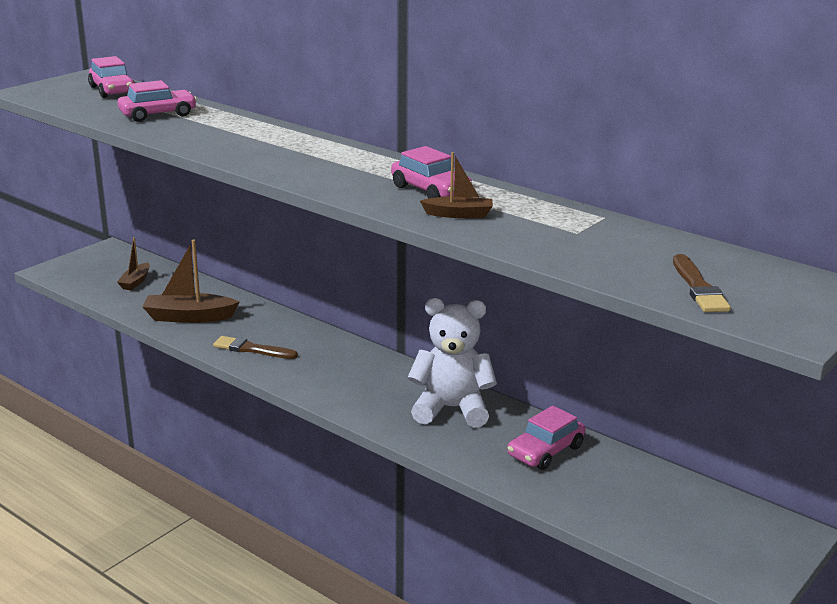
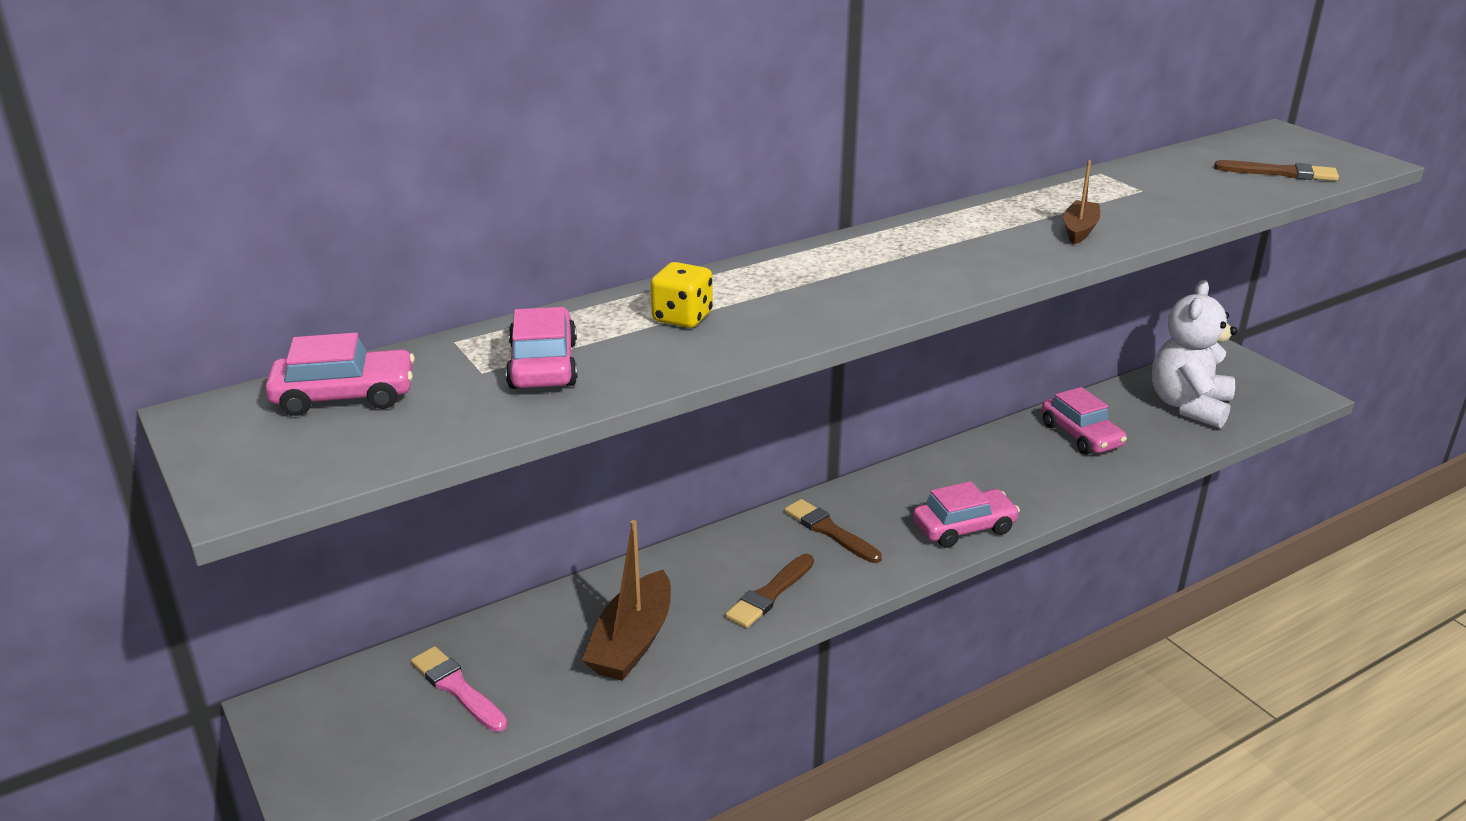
camera: 70 degrees left, 5 degrees up
brown boat [117,237,150,290] -> pink brush [411,646,507,732]
pink car [391,146,472,199] -> pink car moved to [913,481,1020,548]
white teddy bear [408,298,497,428] -> white teddy bear moved to [1152,280,1238,428]
none -> yellow dice [651,262,713,328]
none -> brown brush [784,499,882,563]

